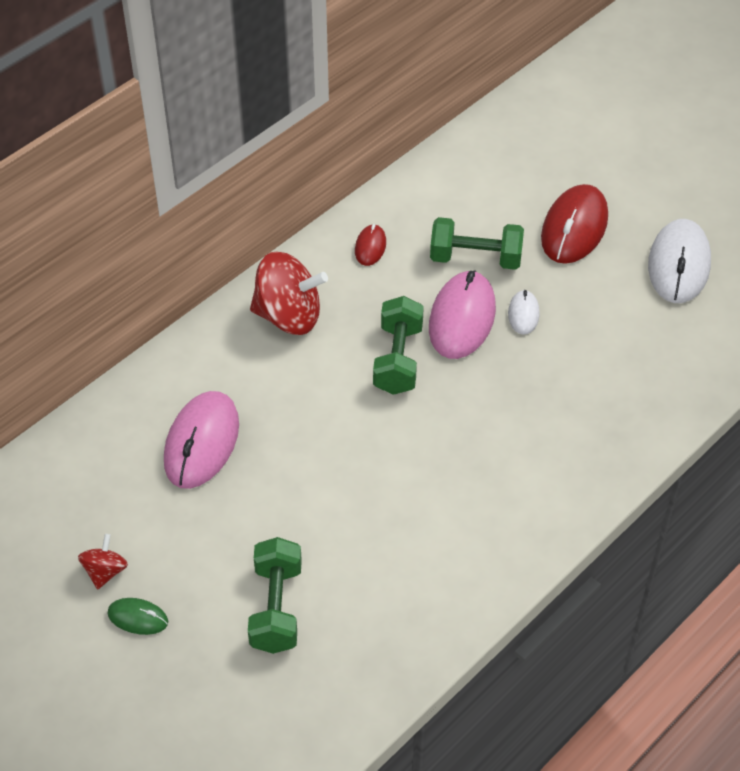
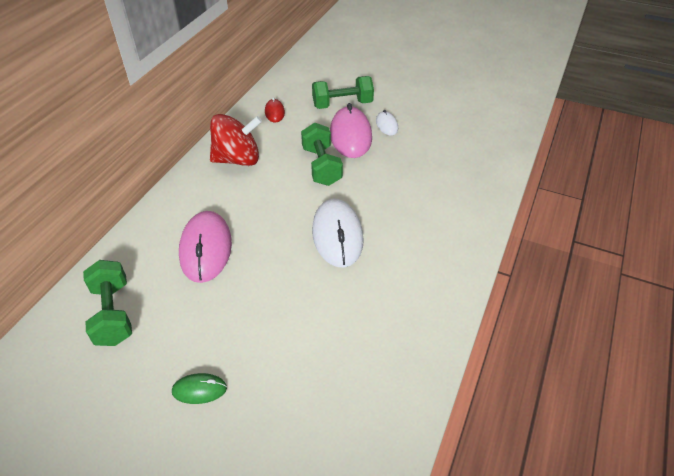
camera: 20 degrees left, 5 degrees down
red spinning top [78,534,128,589] -> none
green dumbbell [248,537,302,654] -> green dumbbell moved to [83,260,132,346]
red mouse [541,184,608,264] -> none
white mouse [648,219,711,303] -> white mouse moved to [312,199,364,267]

